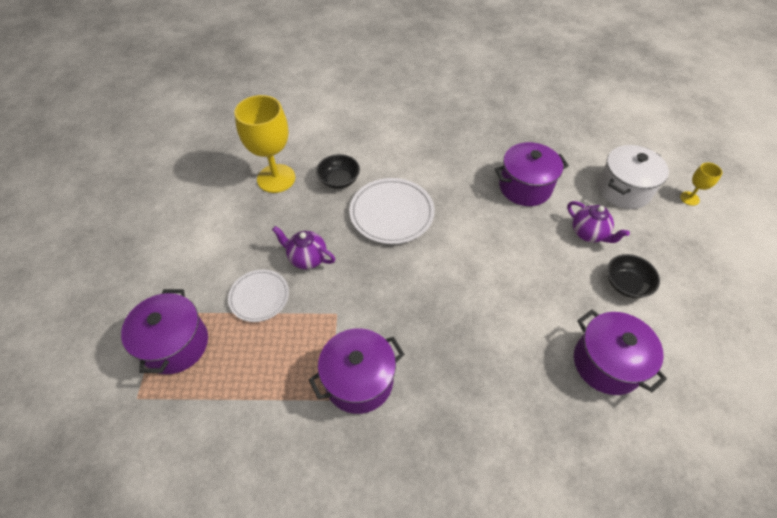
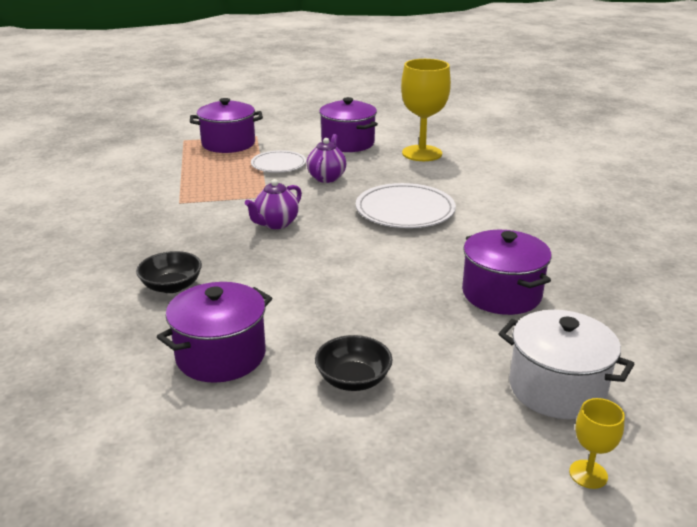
camera: 80 degrees right, 25 degrees down
purple pot [309,328,404,414] -> purple pot moved to [319,97,378,152]
black bowl [316,154,360,189] -> black bowl moved to [136,251,202,293]
purple teapot [567,201,630,243] -> purple teapot moved to [245,179,302,229]

